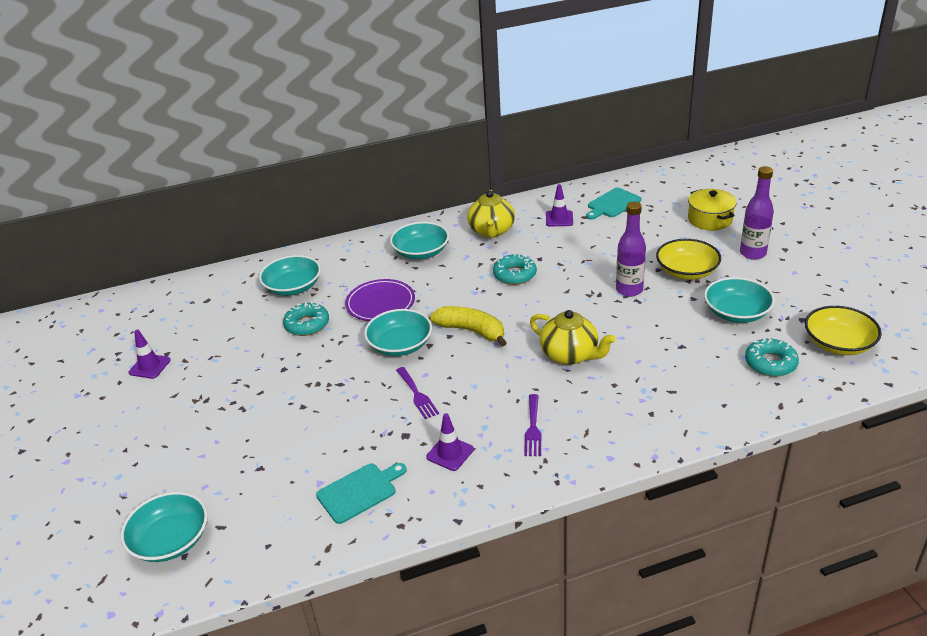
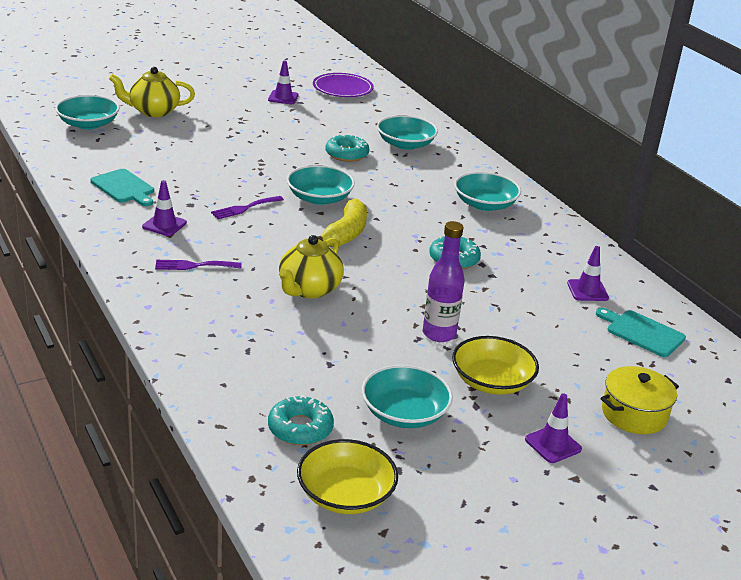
camera: 75 degrees right, 5 degrees down
purple plate [345,279,415,321] -> purple plate moved to [313,73,374,97]
yellow teapot [467,190,515,238] -> yellow teapot moved to [109,67,195,117]
purple bottle [740,166,774,260] -> purple traffic cone [525,393,582,463]

